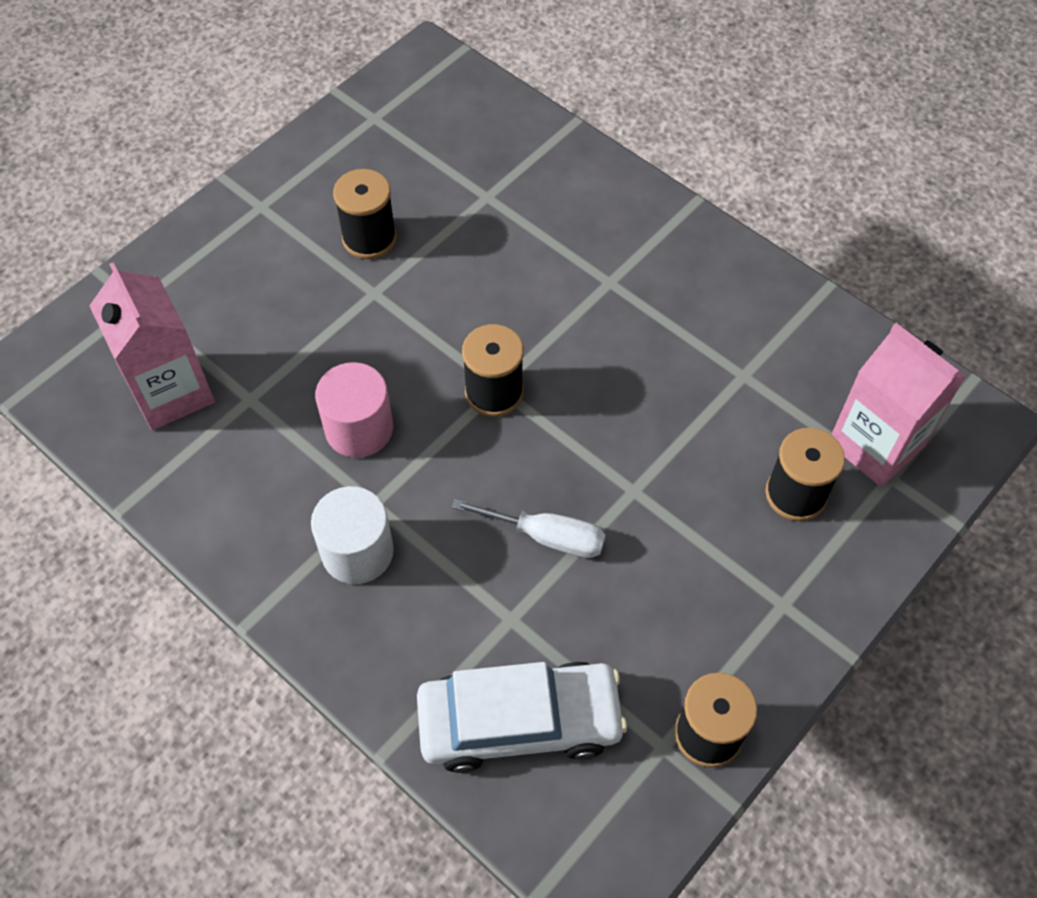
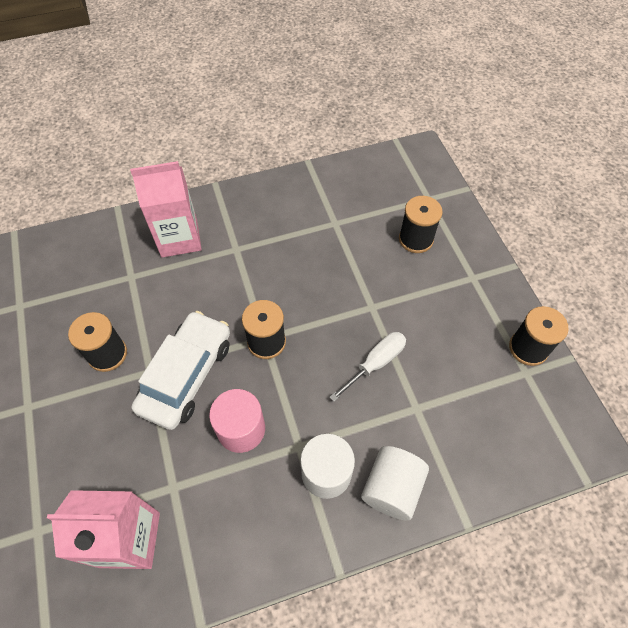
camera: 60 degrees left, 0 degrees up
white car [417,662,627,773] -> white car moved to [132,311,230,430]
pink carton [831,323,966,487] -> pink carton moved to [130,161,202,258]
none -> white cylinder [361,446,429,521]

